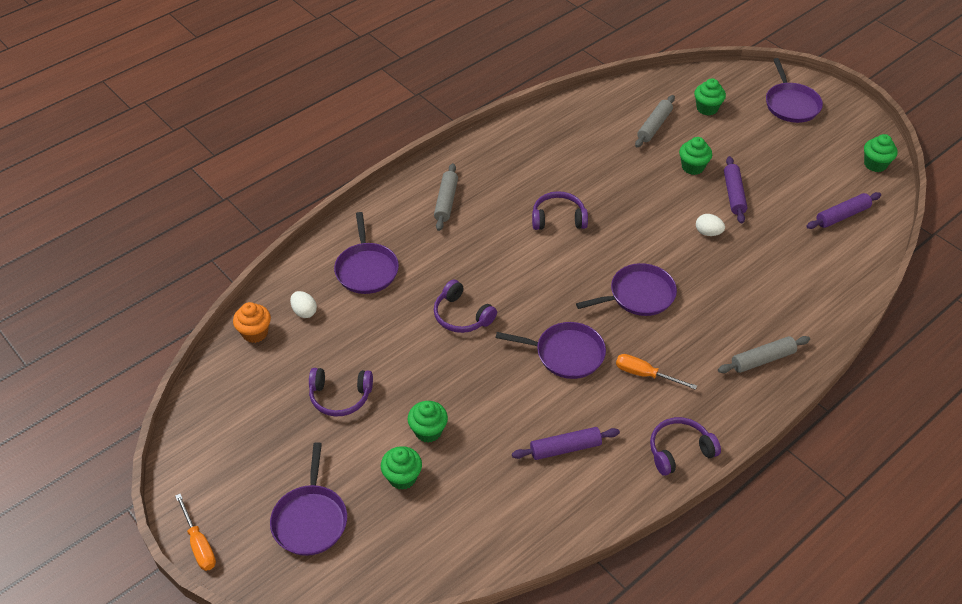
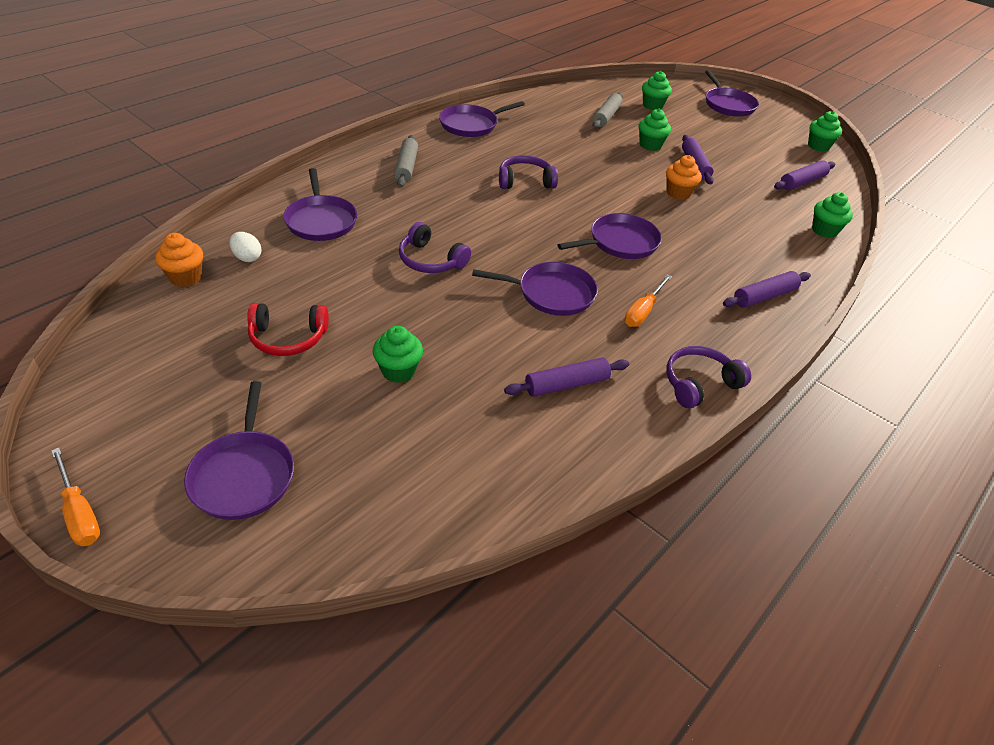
camera: 10 degrees left, 5 degrees down
purple headphones [309,368,373,417] -> red headphones [247,303,329,356]
green cupcake [381,446,422,490] -> green cupcake moved to [812,192,853,238]
orange screwdriver [616,354,697,390] -> orange screwdriver turned 75 degrees counterclockwise [624,274,672,327]
white egg [696,214,725,236] -> orange cupcake [666,155,702,200]
grey rolling pin [718,336,810,373] -> purple rolling pin [723,271,811,308]
none -> purple pan [439,101,525,137]

